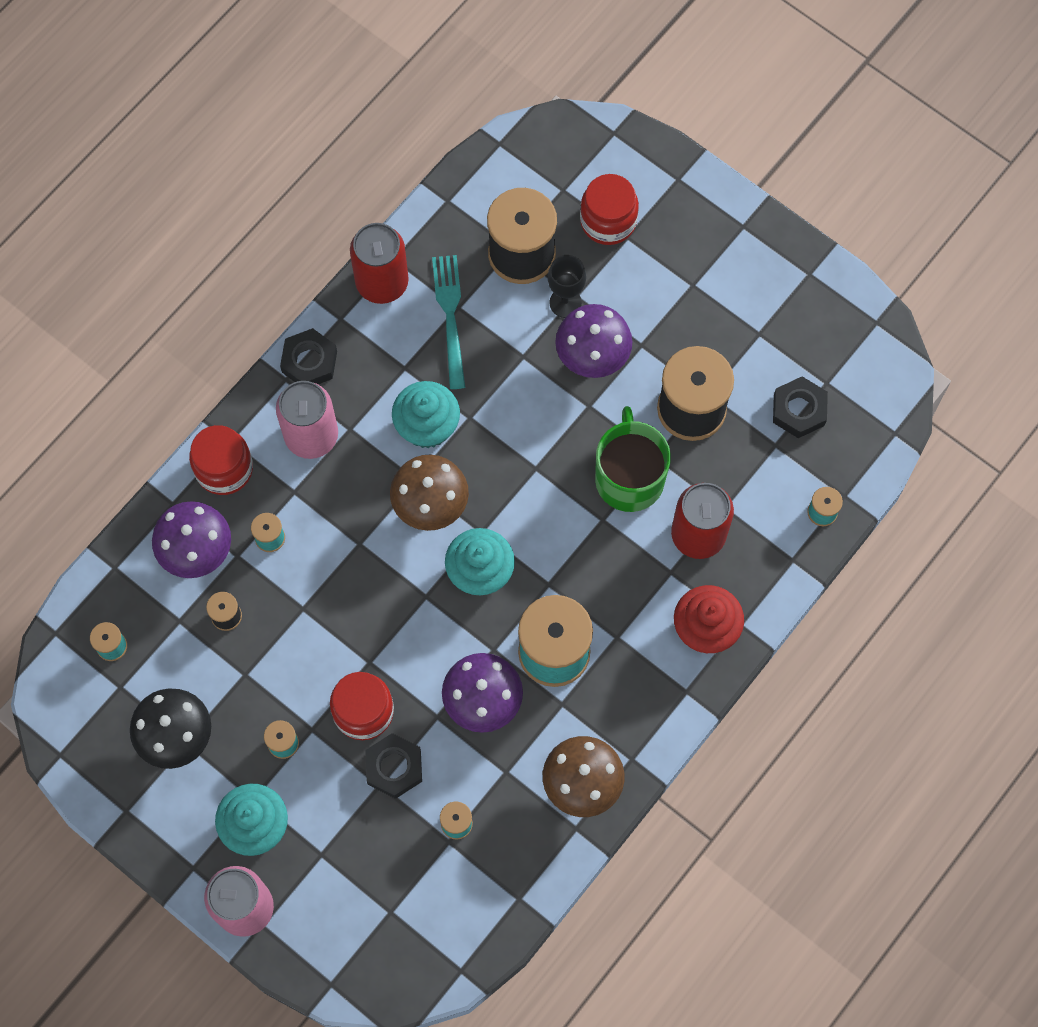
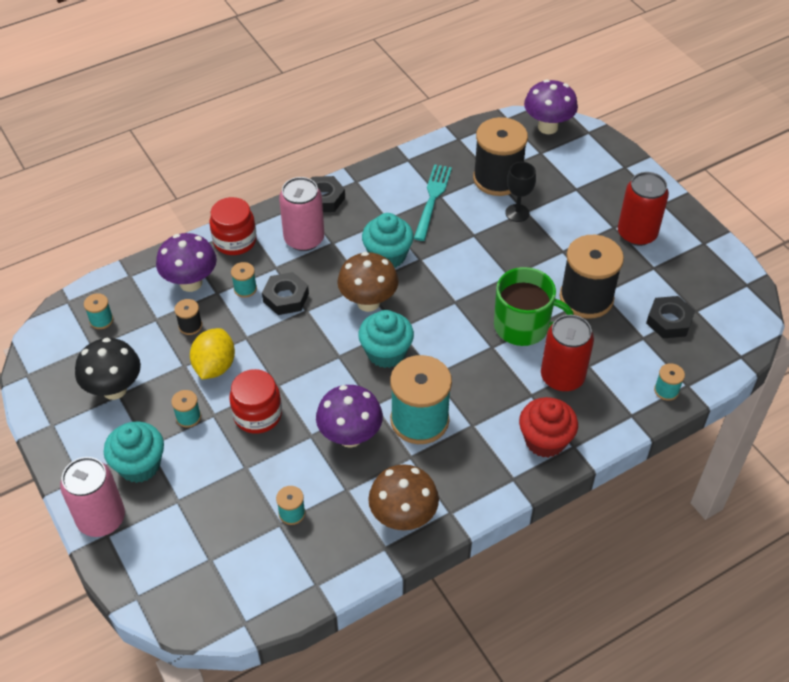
camera: 20 degrees right, 20 degrees down
red can [350,223,409,304] -> red can moved to [618,172,669,246]
black nut [365,733,422,799] -> black nut moved to [262,272,309,315]
purple mushroom [555,304,633,378] -> purple mushroom moved to [524,79,578,134]
red jar [580,174,639,245] -> none
green mug [595,406,671,512] -> green mug turned 90 degrees clockwise [494,267,574,346]
none -> yellow lemon [190,328,235,379]

